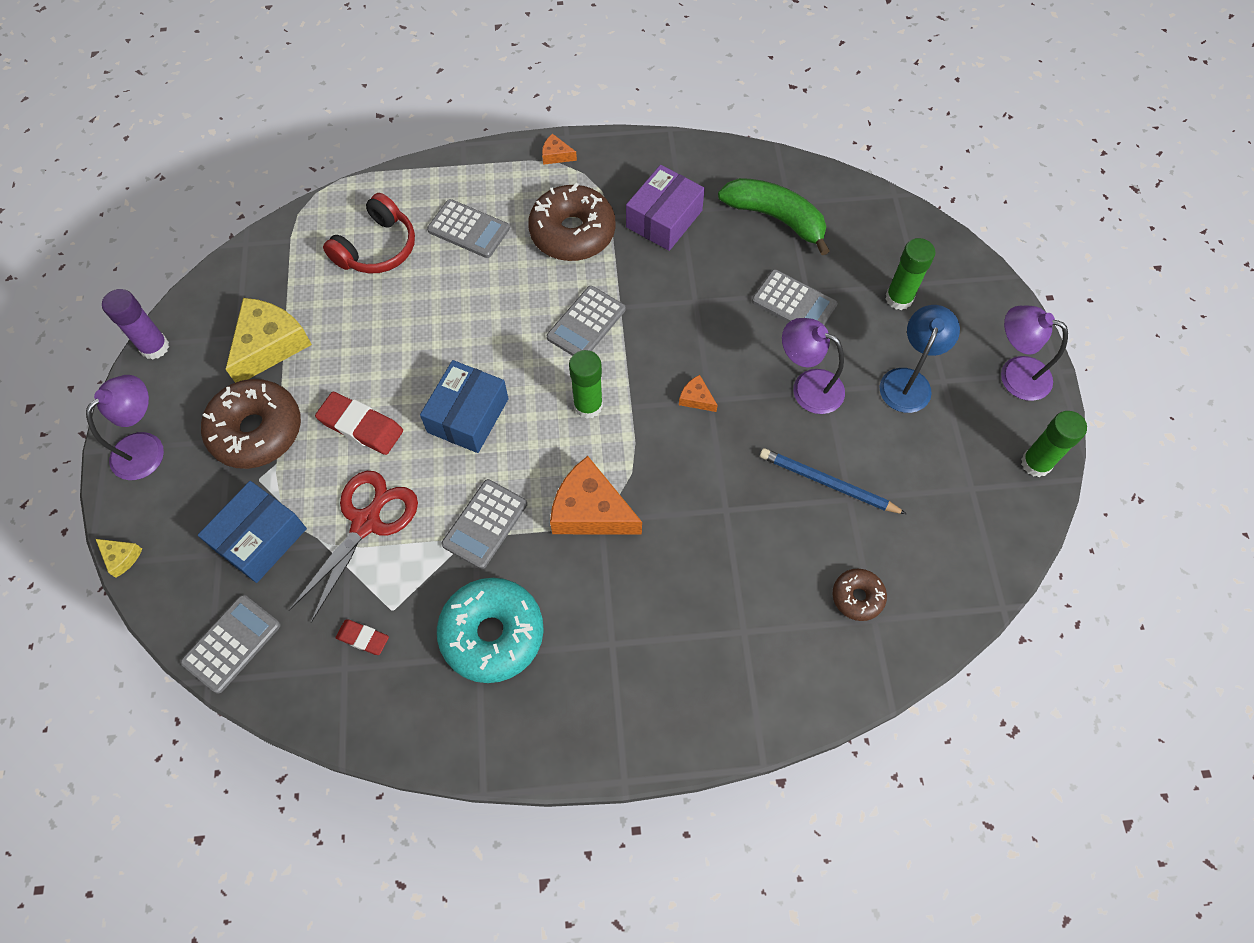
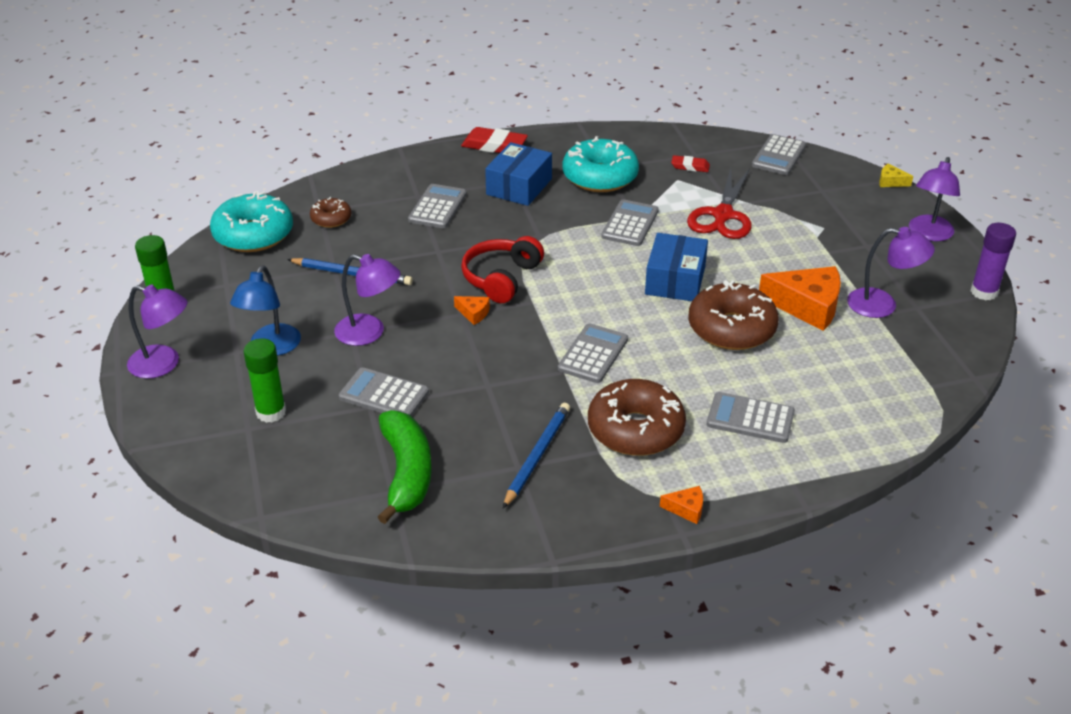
camera: 170 degrees right, 25 degrees down
blue box [198,481,307,583] -> blue box moved to [485,142,552,206]
brown donut [201,379,301,469] -> brown donut moved to [689,280,779,350]
yellow cheese [225,298,312,383] -> purple lamp [847,227,935,318]
red eraser [315,392,403,455] -> red eraser moved to [461,127,528,153]
red headphones [323,193,415,274] -> red headphones moved to [461,236,544,303]
orange cheese [550,456,642,534] -> orange cheese moved to [759,266,841,331]
green glue stick [569,350,603,419] -> none
purple box [626,165,705,251] -> blue pencil [503,403,570,508]
green banana [718,178,830,255] -> green banana turned 120 degrees counterclockwise [378,410,432,524]
none -> turquoise donut [210,191,293,252]
none -> grey calculator [408,184,467,228]

